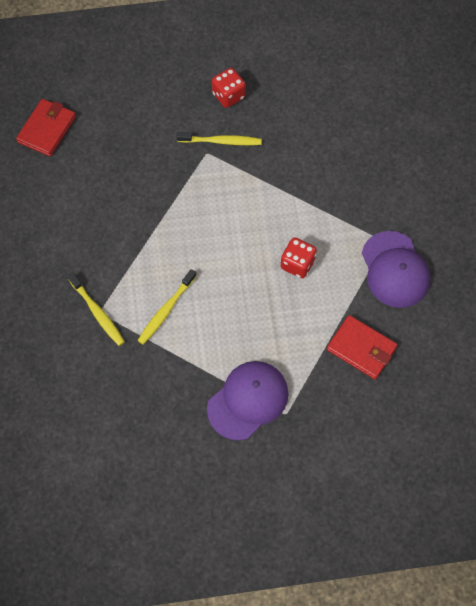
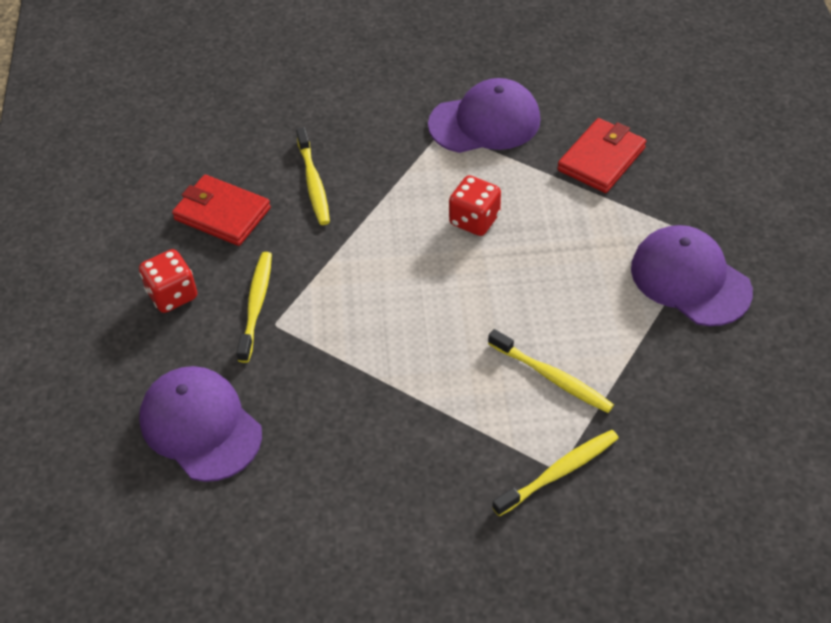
camera: 85 degrees left, 15 degrees down
red wallet [16,99,76,156] -> red wallet moved to [172,175,271,246]
none -> purple cap [139,366,262,482]
none -> yellow toothbrush [296,127,330,225]

